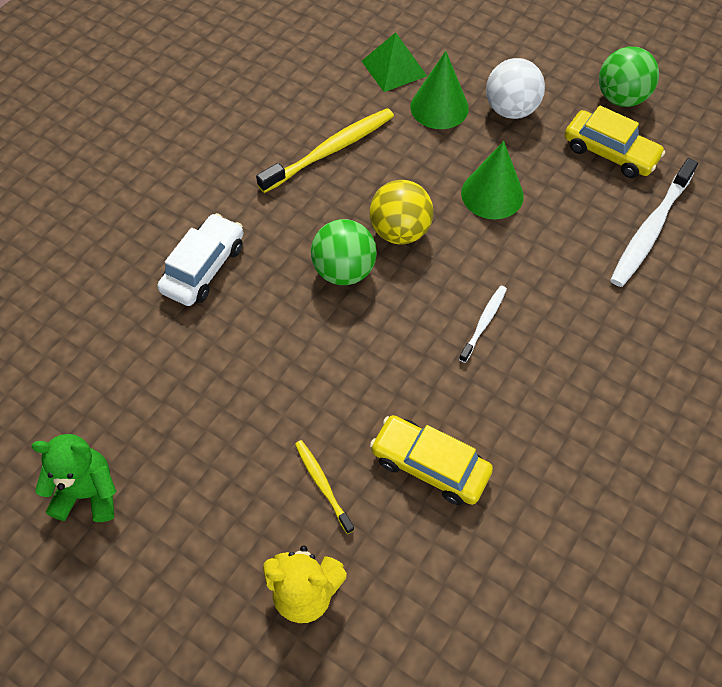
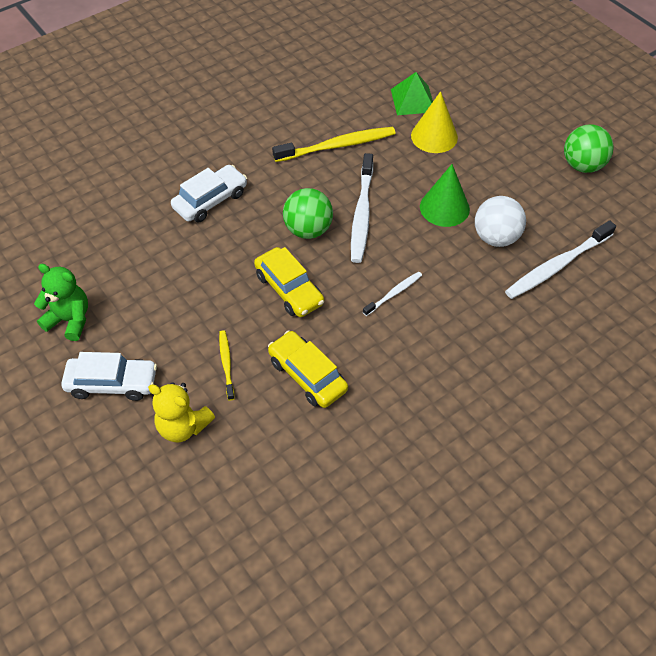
camera: 20 degrees right, 5 degrees down
yellow ball [369,180,433,244] -> white toothbrush [351,153,373,263]
green cone [410,51,469,129] -> yellow cone [411,91,458,153]
white ball [486,58,545,119] -> white ball moved to [475,196,526,247]
yellow car [564,105,665,178] -> yellow car moved to [254,247,324,317]
none -> white car [61,352,157,401]

